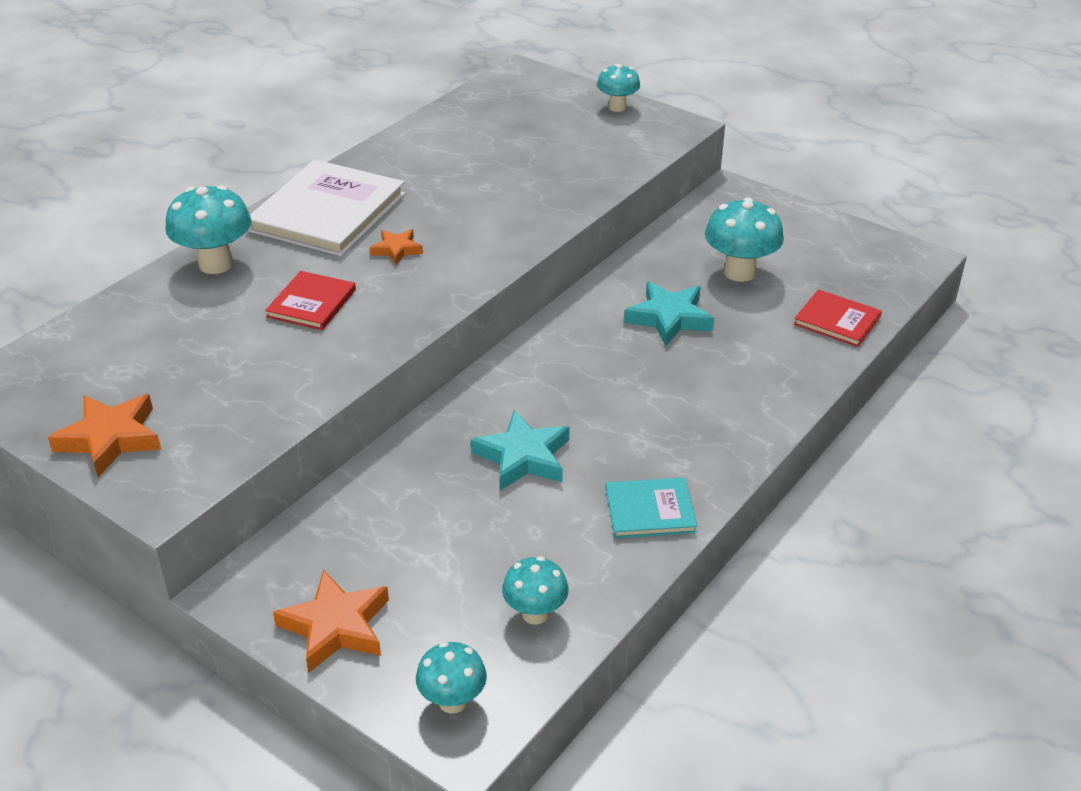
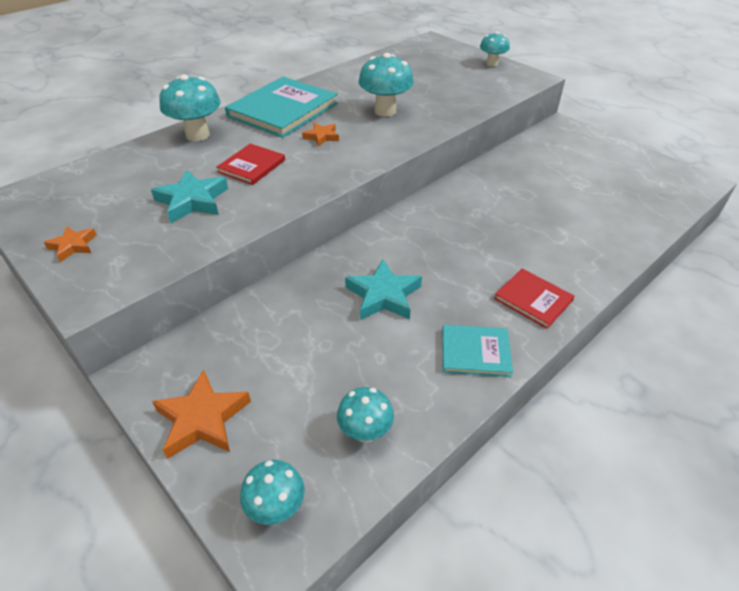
camera: 10 degrees right, 5 degrees up
orange star [48,394,161,477] -> orange star [44,226,97,262], size x0.59
white book [248,160,405,256] -> turquoise book [225,77,338,138]
turquoise star [624,281,714,346] -> turquoise star moved to [151,170,228,223]
turquoise mushroom [705,197,784,282] -> turquoise mushroom moved to [359,53,414,117]
red book [794,289,882,347] -> red book moved to [494,269,575,329]

